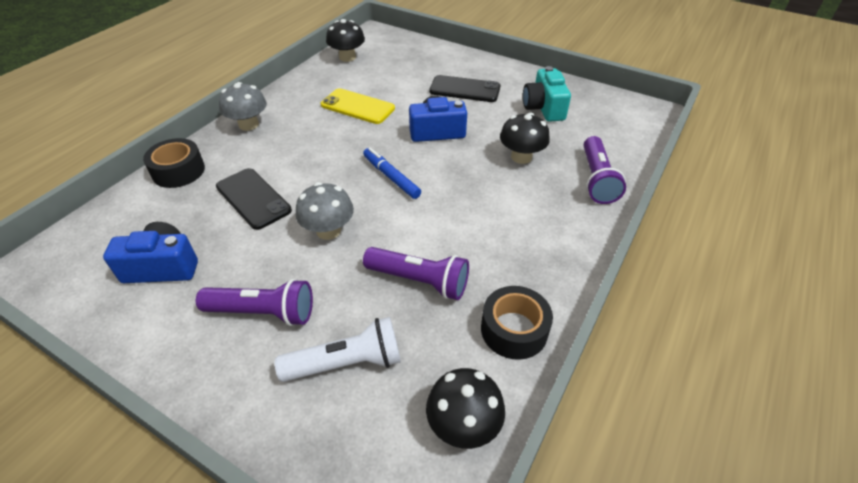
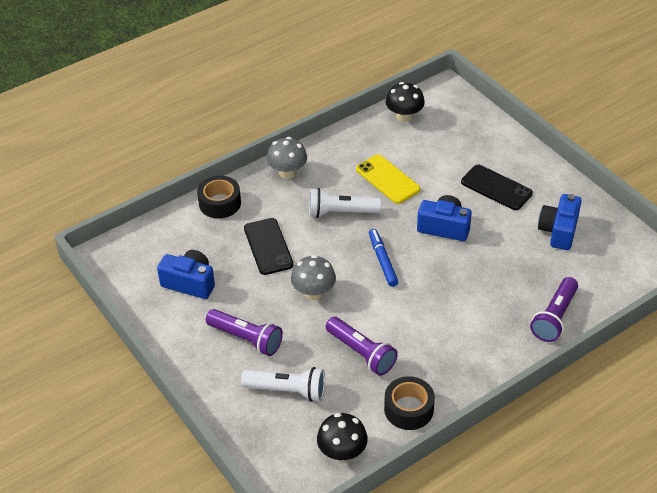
camera: 25 degrees right, 0 degrees up
black mushroom [500,113,550,164] -> none
turquoise camera [523,66,571,122] -> blue camera [538,194,582,250]
none -> white flashlight [309,188,381,218]

